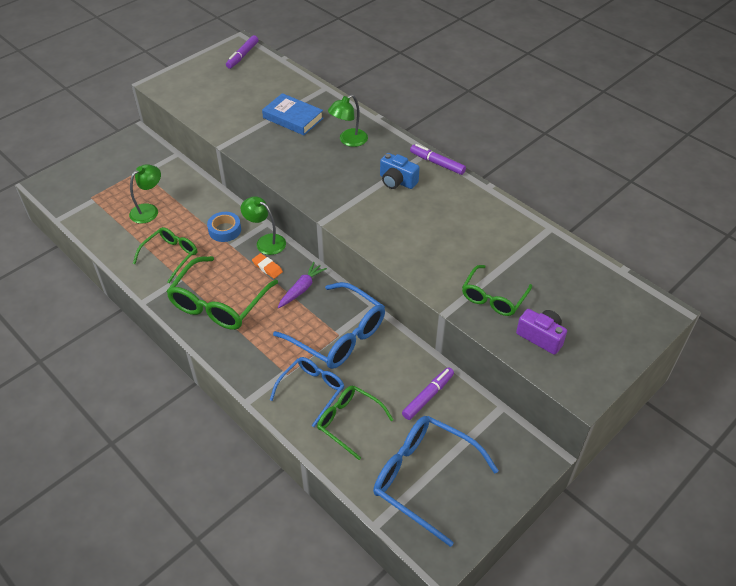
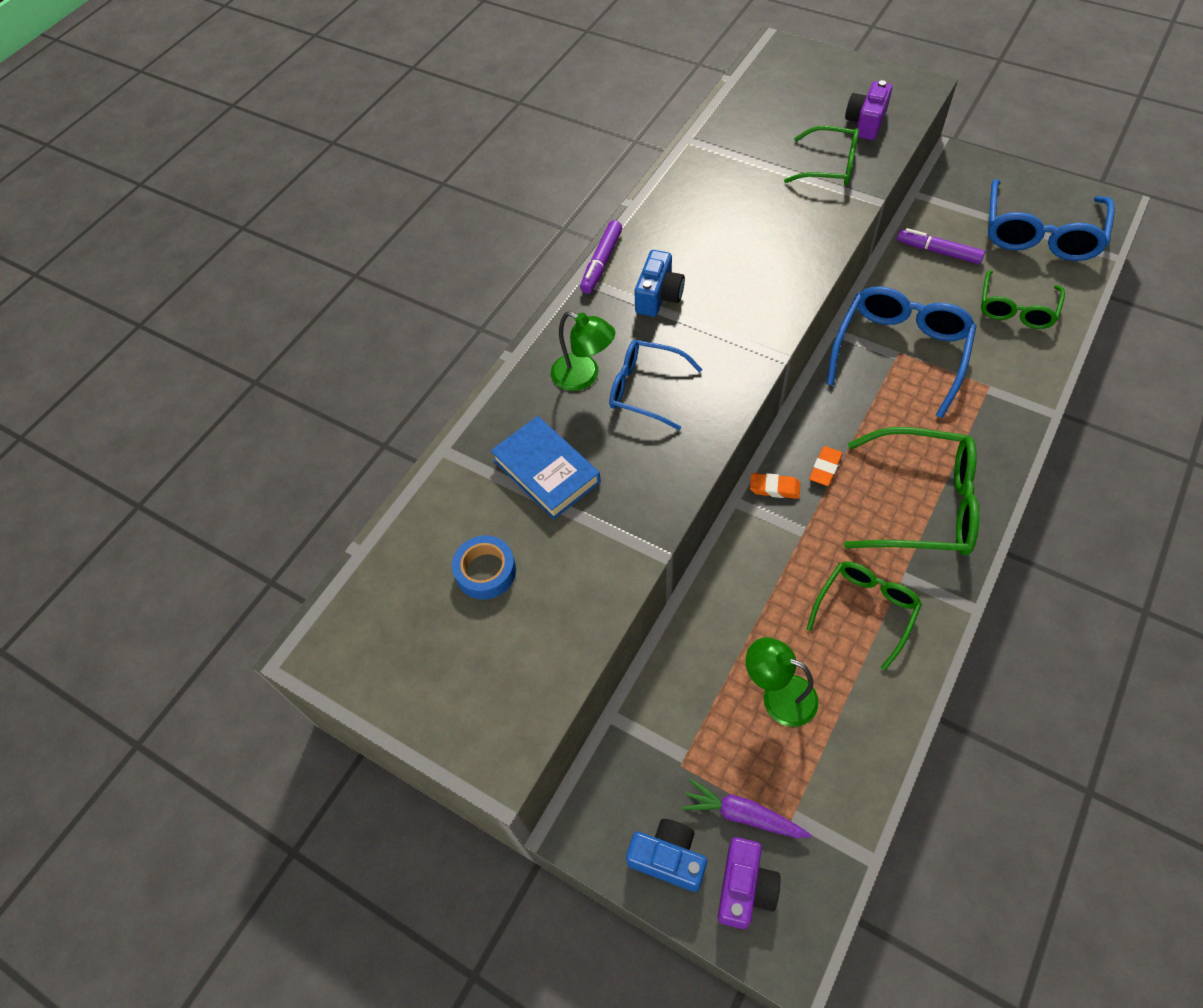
camera: 100 degrees left, 10 degrees up
green glasses [133,227,197,283] -> green glasses turned 105 degrees clockwise [807,562,922,671]
blue tape [207,212,241,242] -> blue tape moved to [452,535,516,600]
purple marker [226,35,258,69] -> none
green lamp [241,196,286,255] -> orange eraser [750,473,800,499]
blue book [262,93,323,135] -> blue book turned 60 degrees counterclockwise [491,416,601,519]
blue glasses [270,357,344,427] -> blue glasses moved to [609,340,702,430]
purple carrot [278,262,327,308] -> purple carrot moved to [682,779,811,838]
none -> blue camera [626,819,707,892]
none -> purple camera [717,837,781,929]

